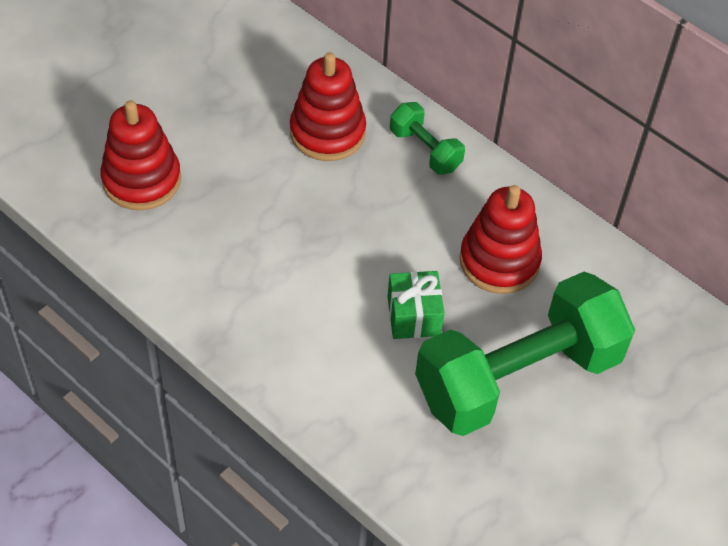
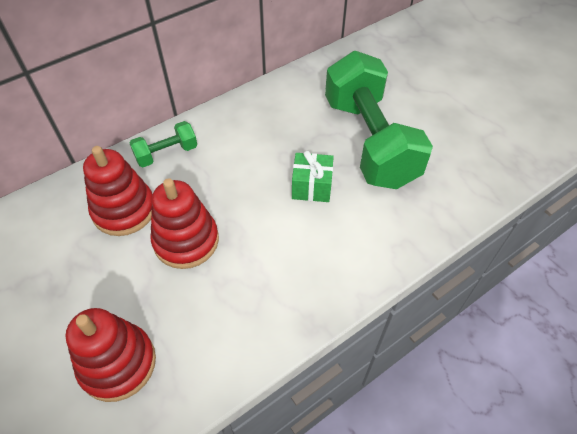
camera: 75 degrees left, 0 degrees up
red stacking toy [459,185,542,294] -> red stacking toy moved to [151,178,219,269]

